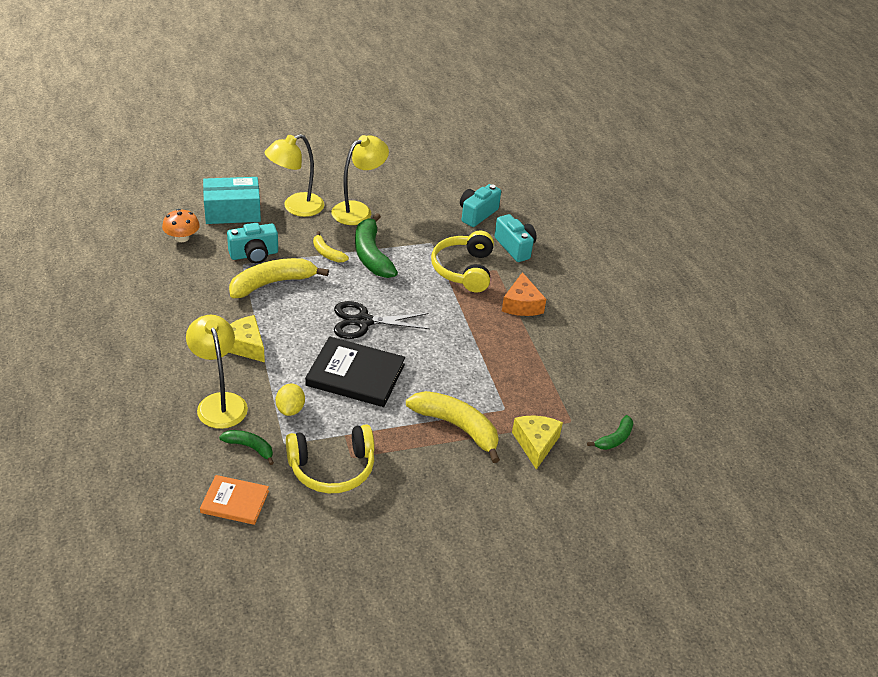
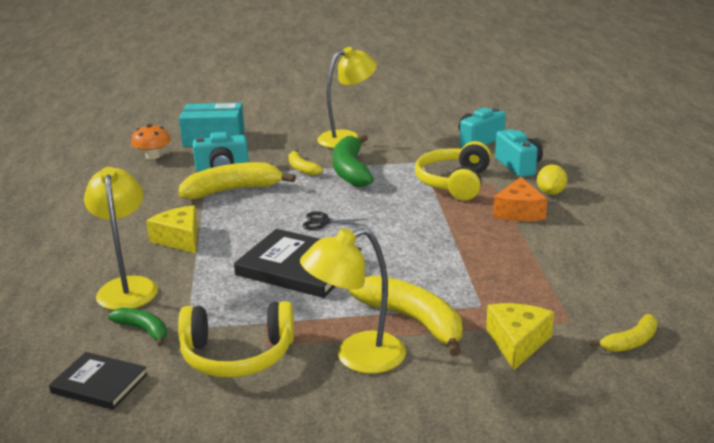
camera: 15 degrees right, 15 degrees down
orange book [200,475,269,525] -> black book [49,352,147,410]
yellow lamp [265,134,324,217] -> yellow lamp moved to [300,228,406,374]
yellow lemon [276,384,305,416] -> yellow lemon moved to [537,164,567,195]
black scissors [334,301,430,339] -> black scissors [303,211,368,230], size x0.57
green banana [587,415,633,450] -> yellow banana [589,314,658,352]

